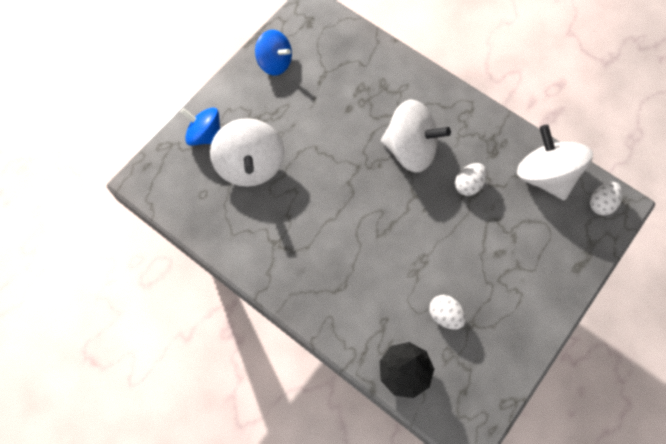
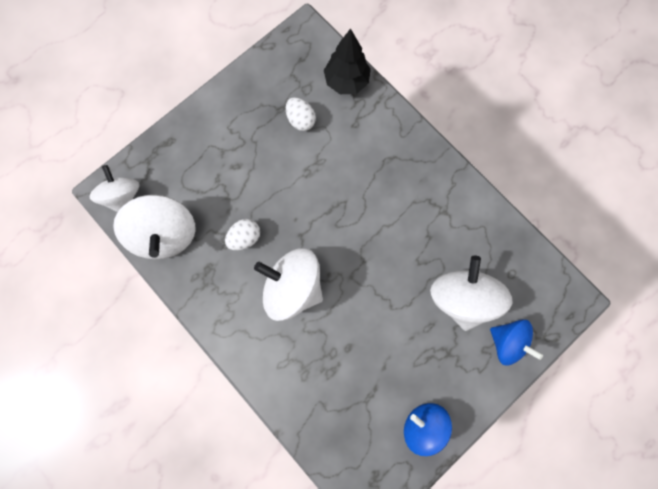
camera: 170 degrees left, 10 degrees up
white egg [590,182,623,216] -> white spinning top [90,165,139,212]

